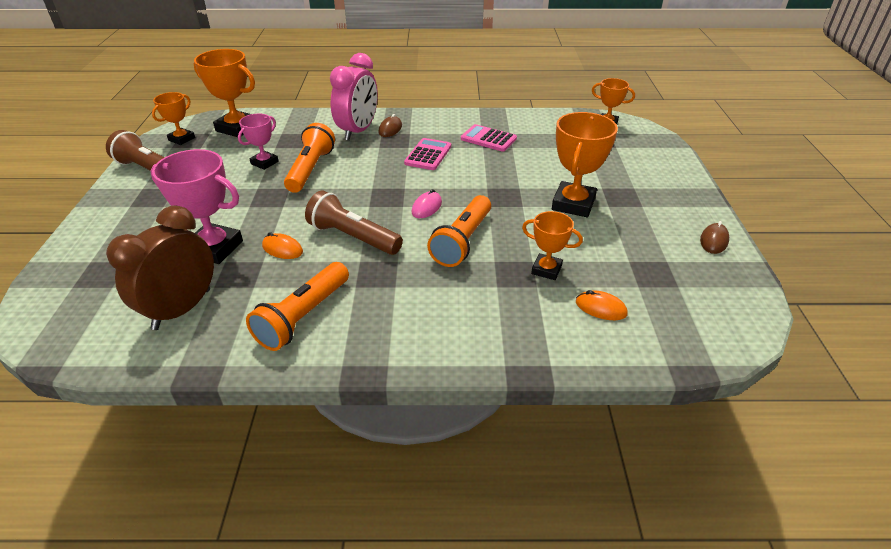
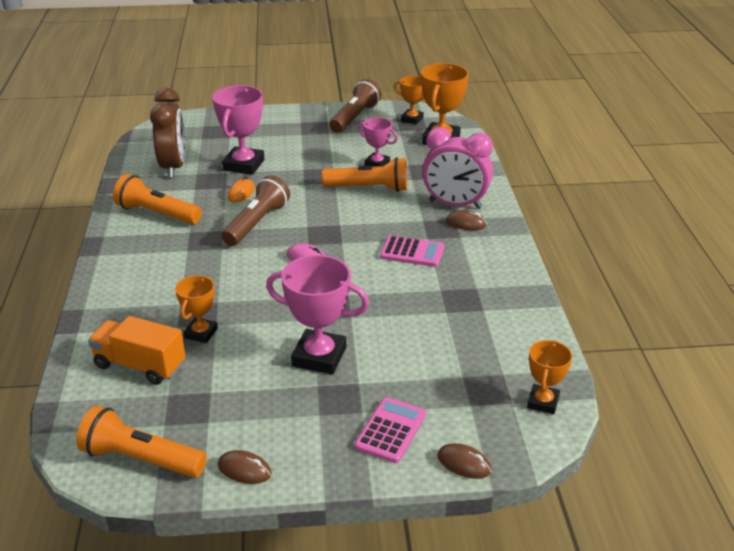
camera: 85 degrees right, 5 degrees down
brown clock [106,205,214,330] -> brown clock turned 60 degrees clockwise [150,88,185,178]
orange flashlight [427,195,491,267] -> orange flashlight moved to [76,406,207,478]
pink calculator [461,124,517,152] -> pink calculator moved to [355,397,426,463]
orange trophy [552,112,618,217] -> pink trophy [266,255,369,375]
orange mouse [576,290,628,320] -> orange truck [88,316,186,385]
none -> brown mouse [437,443,491,479]

